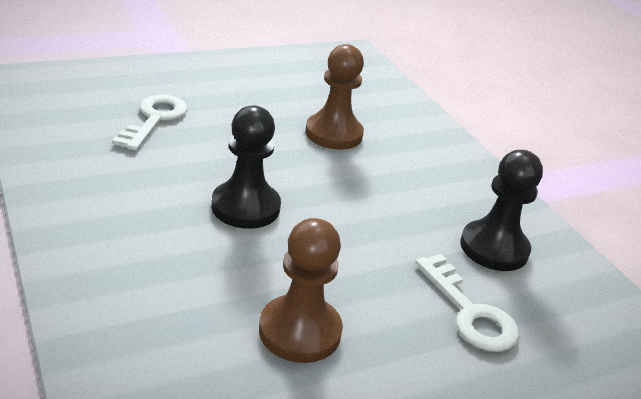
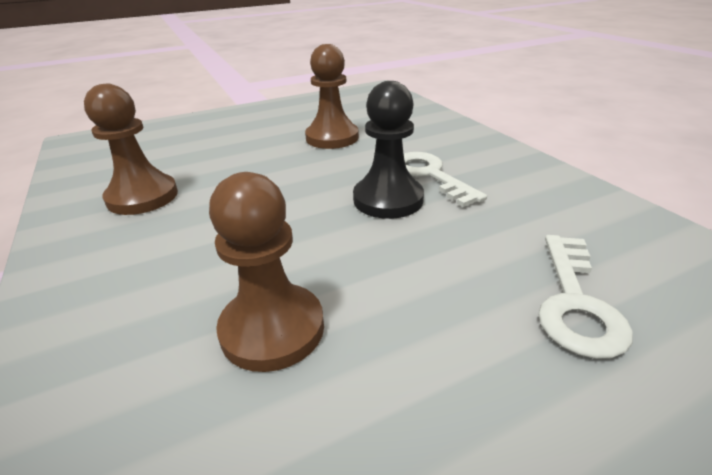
camera: 175 degrees left, 0 degrees up
white key [415,254,519,352] -> white key moved to [404,152,487,207]
black pawn [460,150,543,271] -> brown pawn [84,84,178,215]

